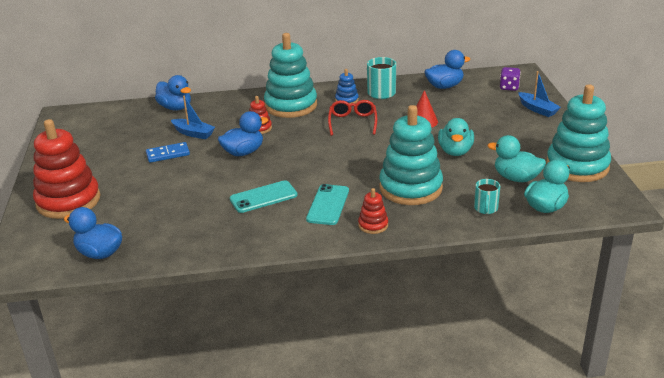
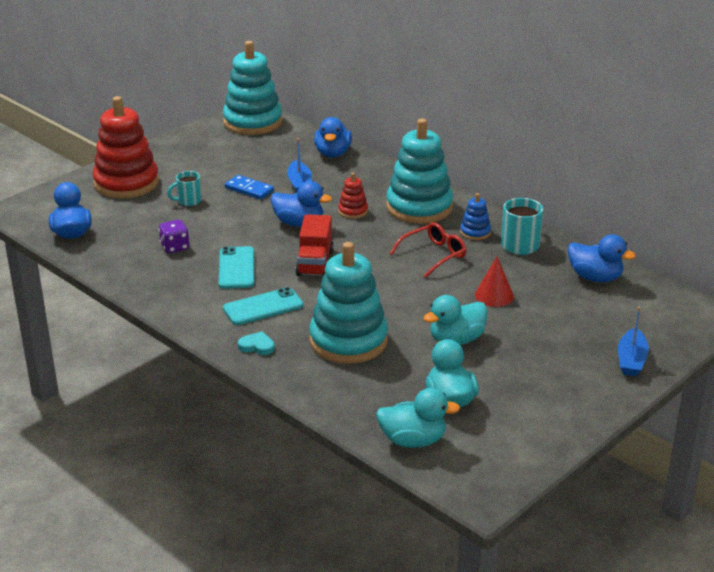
camera: 50 degrees right, 0 degrees up
turquoise phone [230,180,298,213] -> turquoise phone turned 60 degrees clockwise [219,246,254,289]
red stacking toy [358,188,388,234] -> turquoise heart [238,331,275,355]
turquoise mug [474,179,500,214] -> turquoise mug moved to [167,171,202,206]
purple dice [500,67,521,91] -> purple dice moved to [159,220,189,253]
turquoise stacking toy [546,84,611,182] -> turquoise stacking toy moved to [223,41,282,135]
none -> red truck [295,214,334,276]

